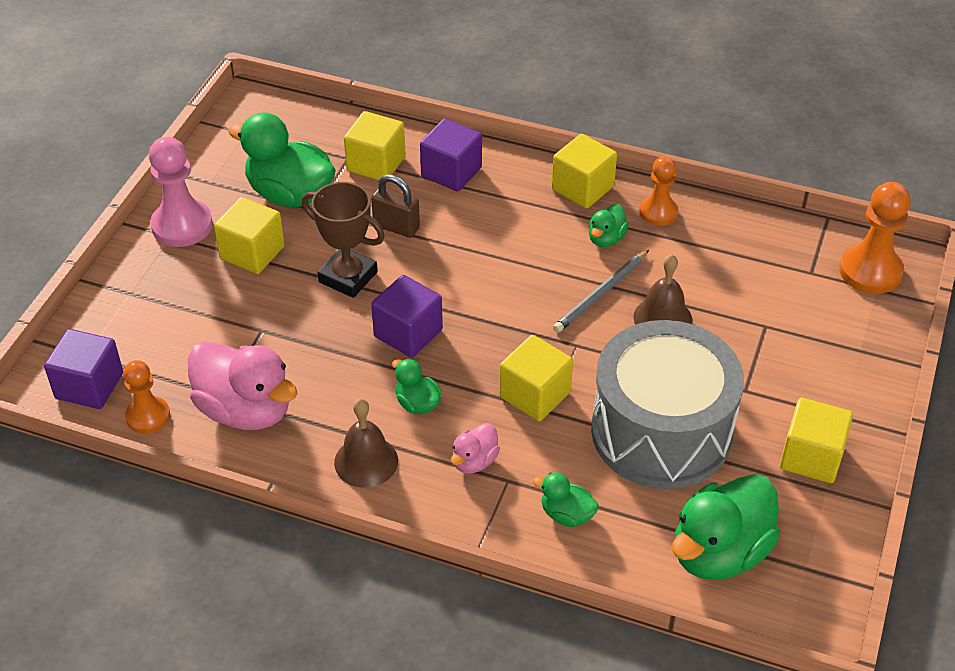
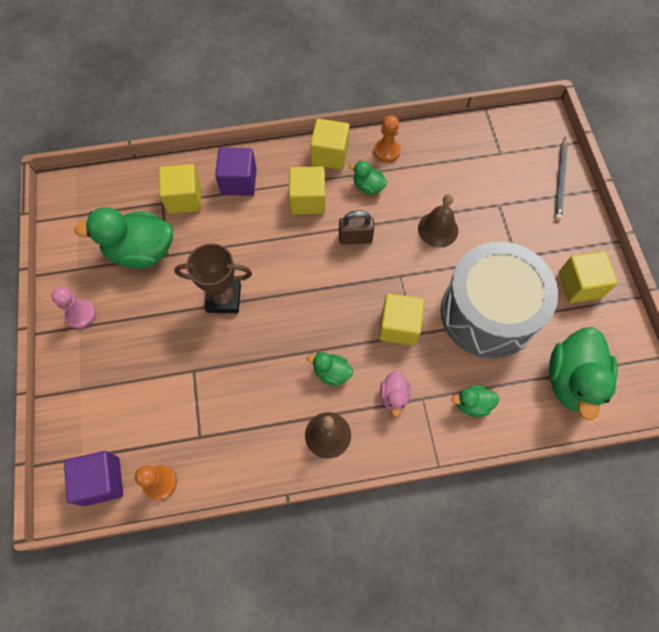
camera: 30 degrees left, 20 degrees up
pink pawn [149,137,213,247] -> pink pawn [52,287,96,329], size x0.64
pink duck [187,341,297,430] -> none
yellow cube [214,197,285,274] -> yellow cube moved to [289,166,325,215]
brown padlock [371,174,420,238] -> brown padlock moved to [339,210,374,245]
purple cube [371,275,443,358] -> none
grey pencil [553,250,649,333] -> grey pencil moved to [555,137,568,220]
green duck [588,204,629,247] -> green duck turned 120 degrees clockwise [349,161,387,195]
orange pawn [839,182,911,294] -> none

